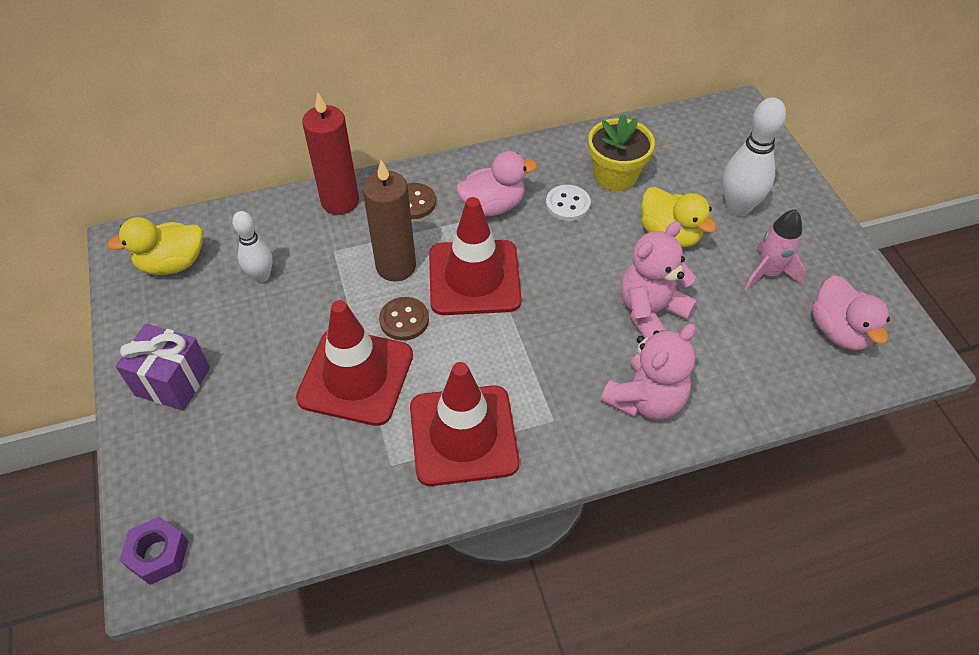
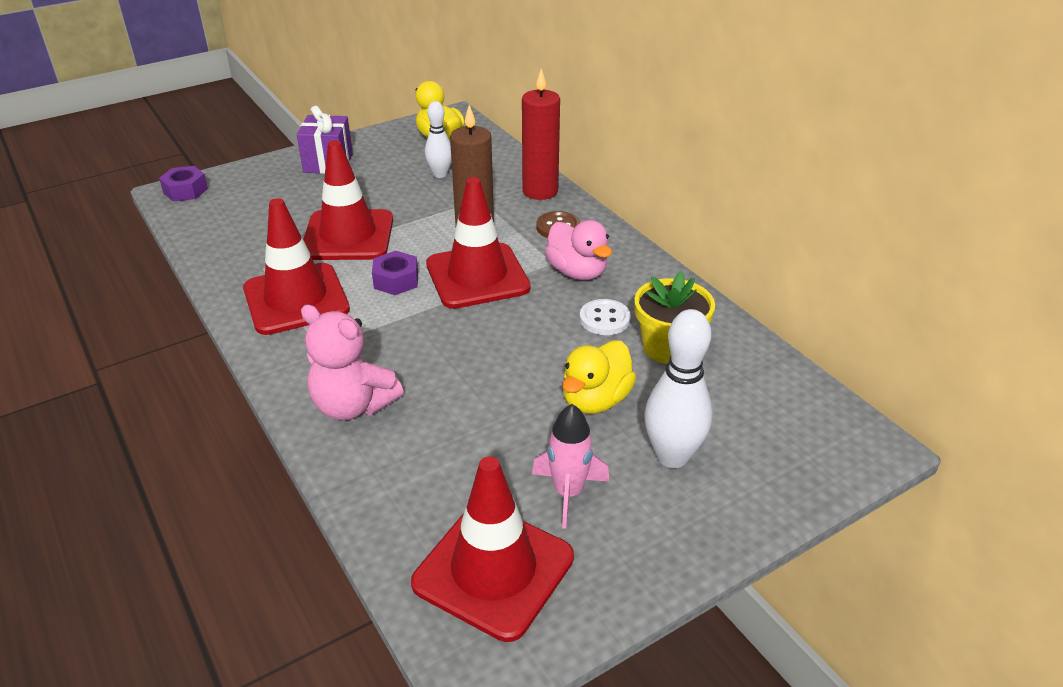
camera: 75 degrees right, 15 degrees down
brown button [379,297,429,341] -> none
pink teddy bear [621,221,697,338] -> none
pink duck [812,275,890,351] -> red traffic cone [411,456,574,642]
none -> purple nut [372,251,418,295]

